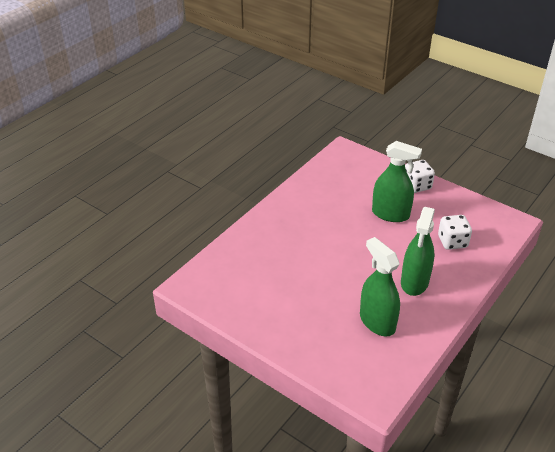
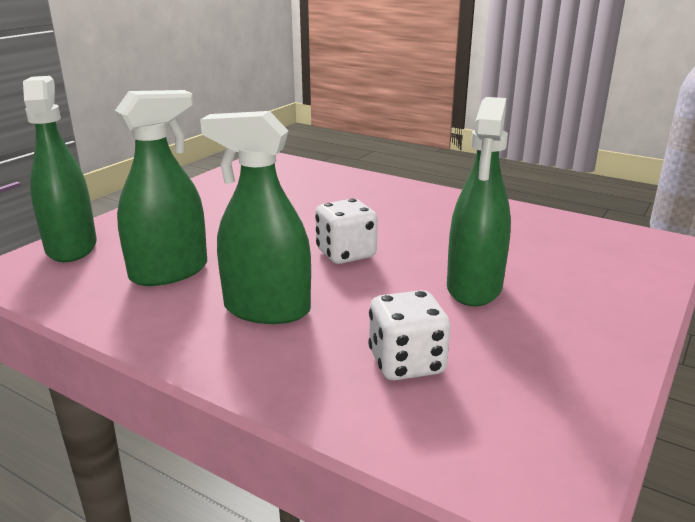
camera: 85 degrees right, 15 degrees down
white dice [405,160,435,193] -> white dice moved to [315,199,378,264]
none -> green spray bottle [23,76,97,262]

